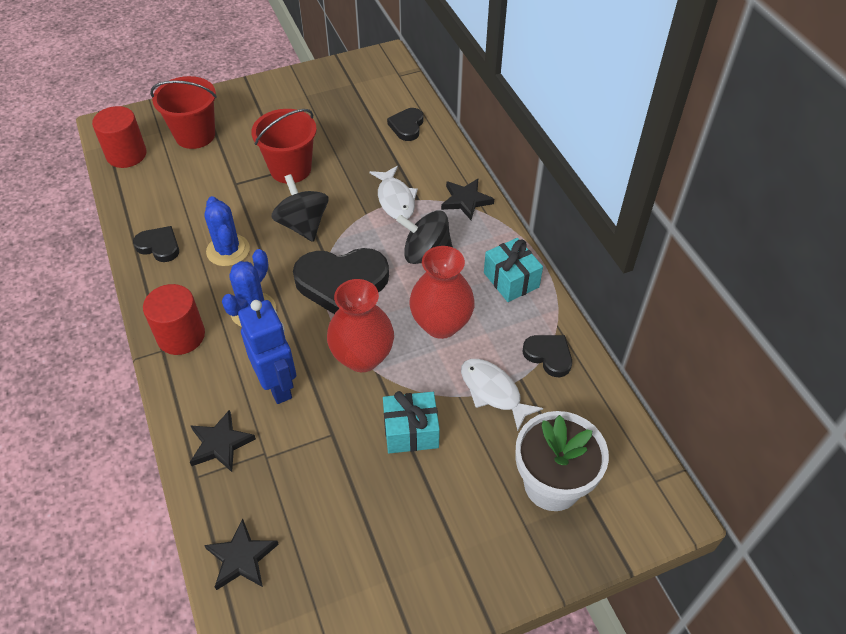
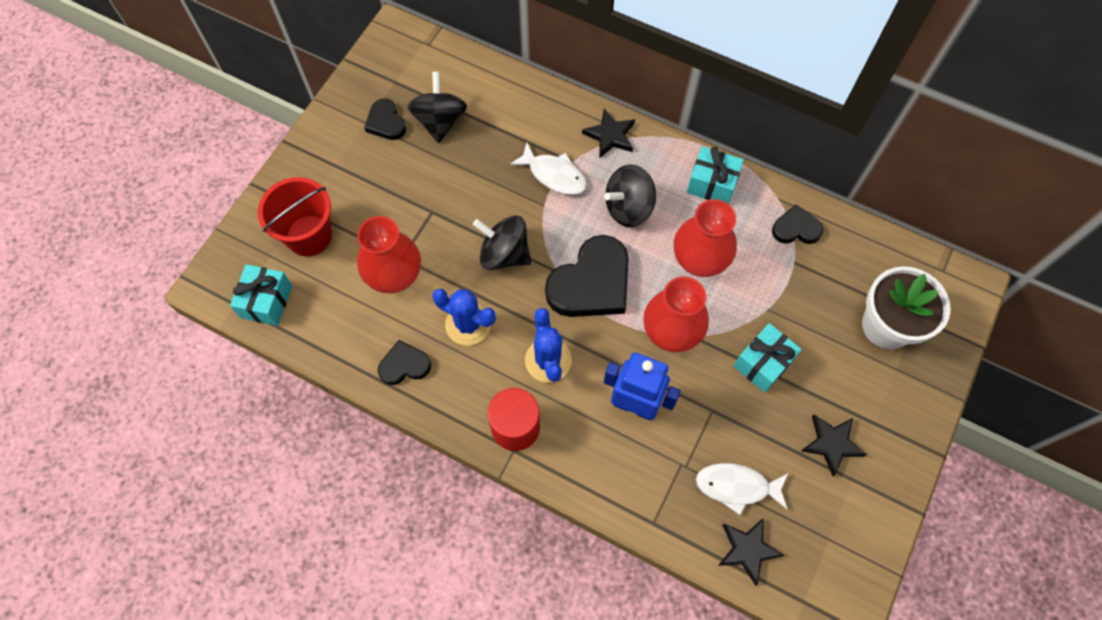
camera: 40 degrees left, 15 degrees up
red cylinder [92,106,147,168] -> turquoise gift [230,264,292,326]
black star [190,410,256,472] -> black star moved to [801,414,866,476]
red bucket [251,109,317,183] -> none
black heart [387,108,423,141] -> black heart moved to [364,98,406,140]
white fish [461,359,543,431] -> white fish moved to [696,463,788,515]
none -> red vase [357,216,421,293]
none -> black spinning top [407,72,467,143]

